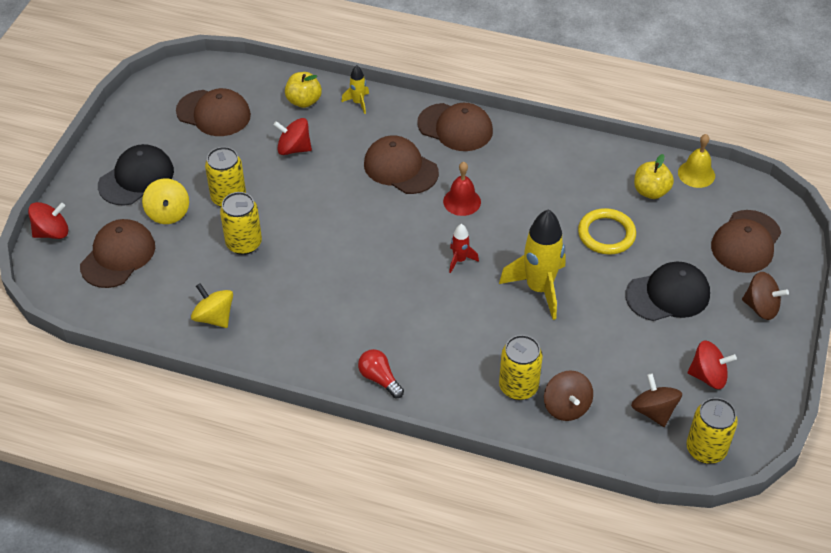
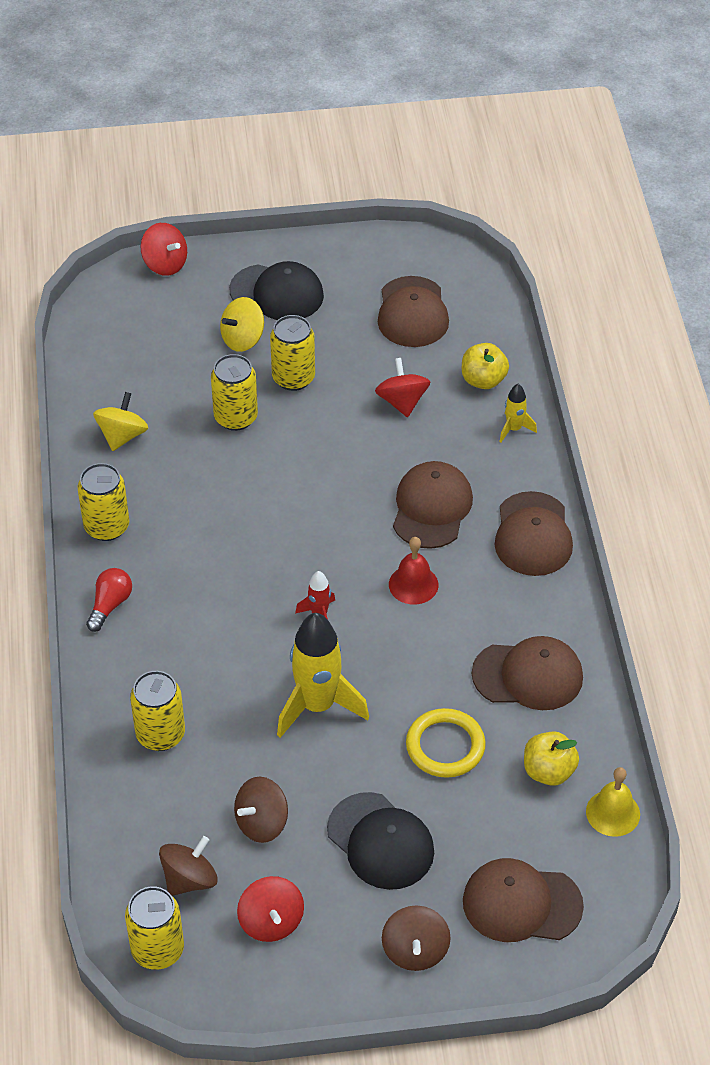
camera: 65 degrees right, 0 degrees up
brown cap [80,219,155,288] -> brown cap moved to [472,636,583,710]
brown spinning top [544,370,593,421] -> brown spinning top moved to [234,777,288,843]
none -> yellow can [78,463,129,541]

